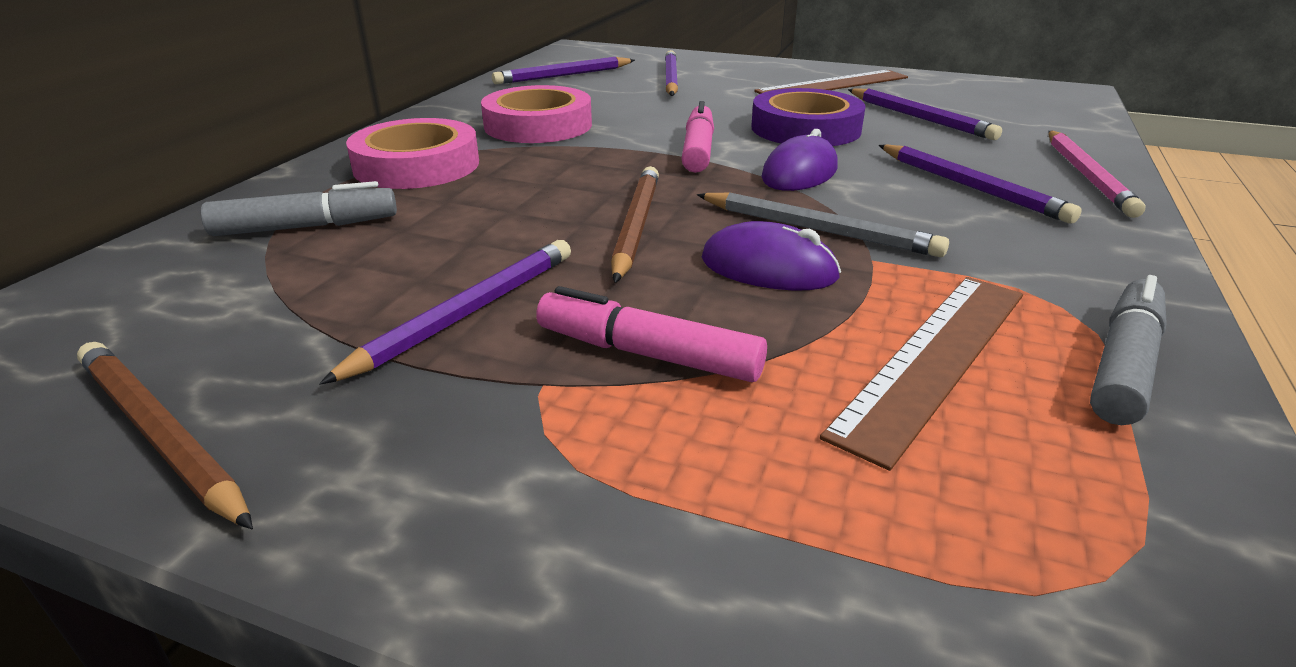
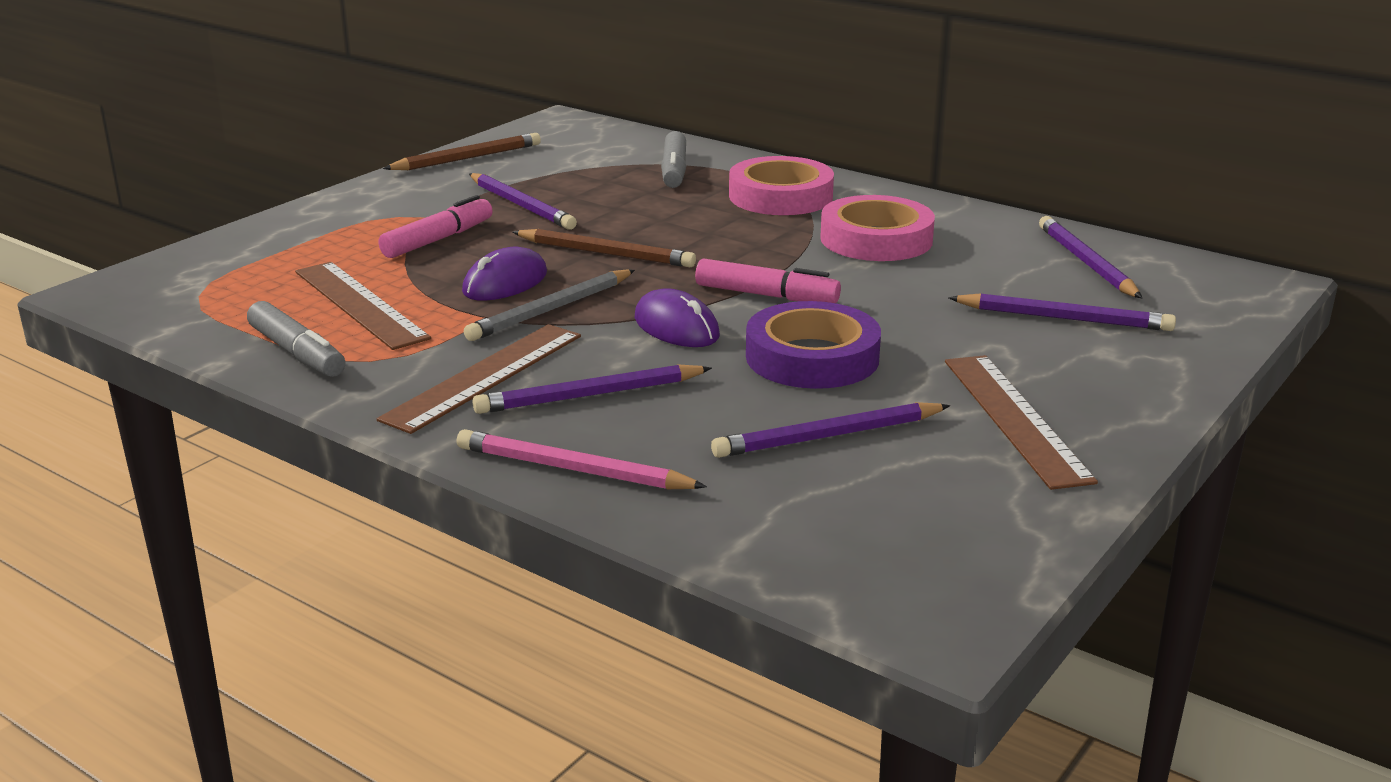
camera: 105 degrees right, 5 degrees down
none -> brown ruler [377,324,581,434]

